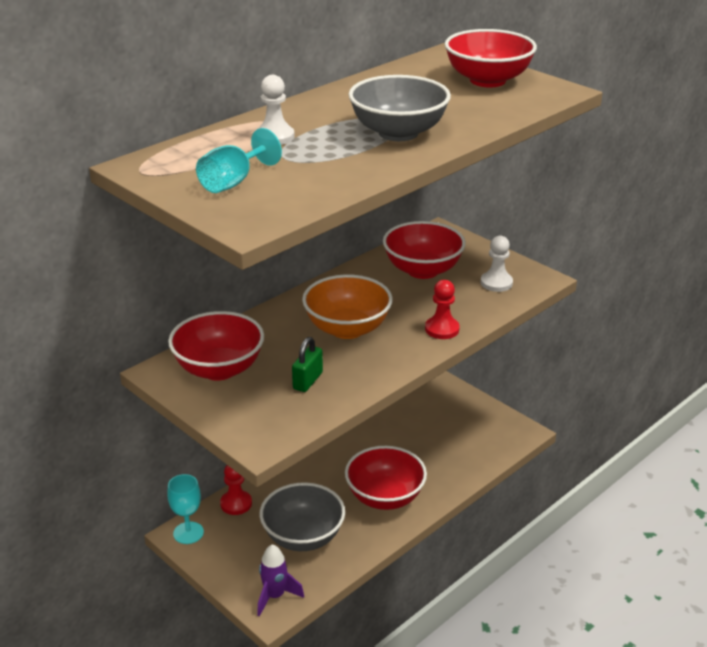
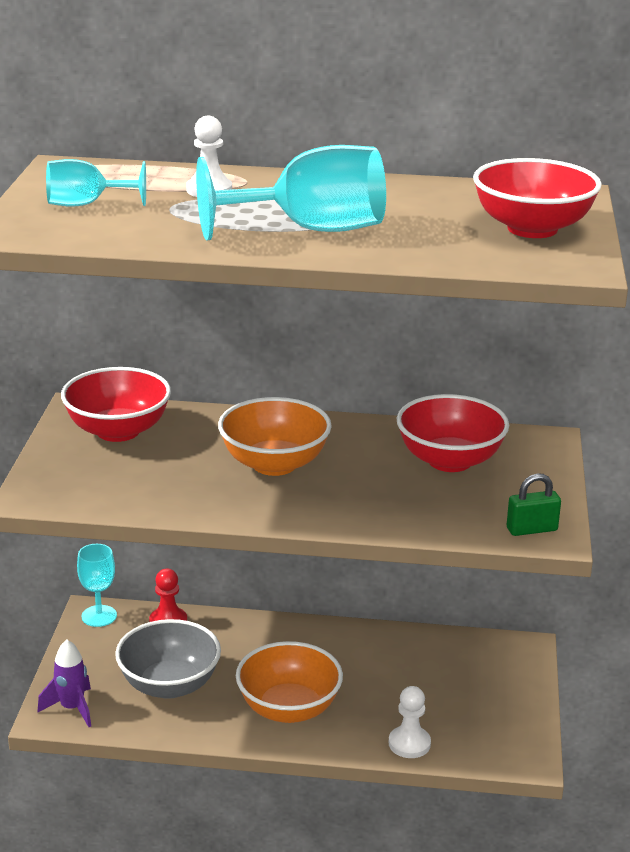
camera: 50 degrees right, 5 degrees down
green padlock [292,337,323,392] -> green padlock moved to [507,473,561,536]
red bowl [345,446,427,510] -> orange bowl [236,641,343,723]
grey bowl [348,75,451,141] -> turquoise goblet [196,145,386,241]
red pawn [425,280,460,339] -> none
white pawn [481,236,513,292] -> white pawn moved to [389,686,431,758]

